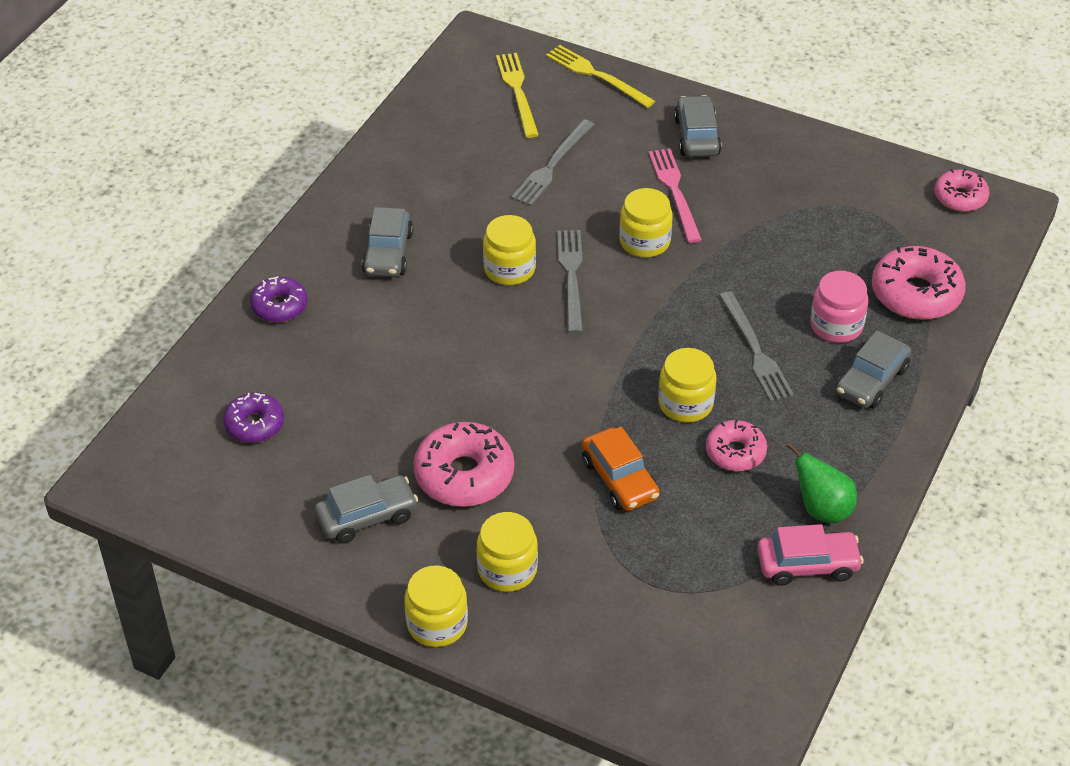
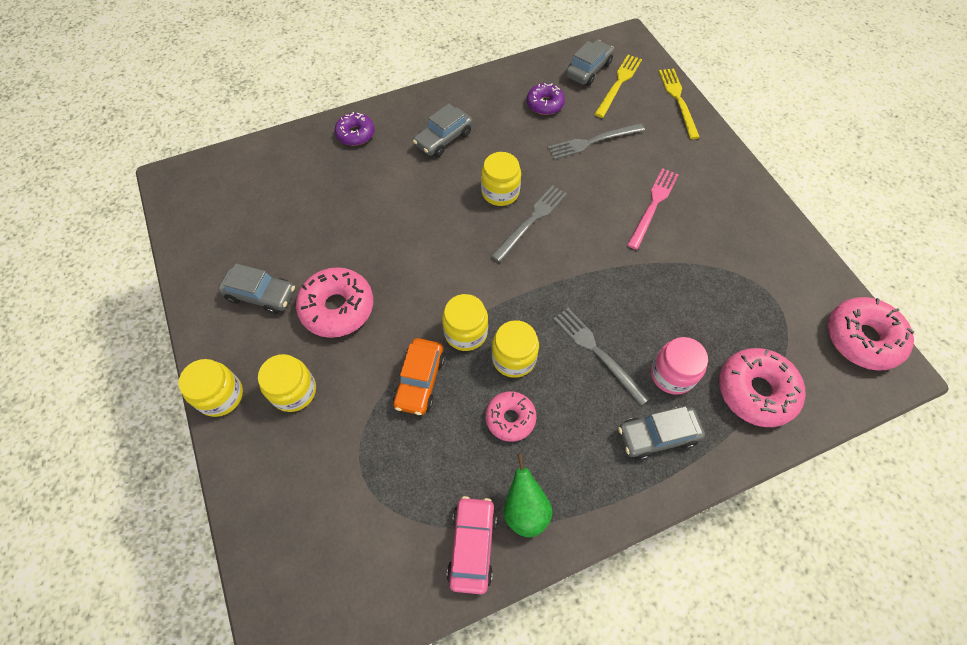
camera: 40 degrees right, 15 degrees up
purple donut [223,393,284,443] -> purple donut moved to [527,83,565,115]
yellow jar [619,188,673,257] -> yellow jar moved to [442,294,488,351]
grey car [674,95,722,157] -> grey car moved to [566,40,614,86]
grey fork [719,291,794,402] -> grey fork turned 120 degrees clockwise [554,308,650,406]
pink car [757,524,864,586] -> pink car turned 120 degrees counterclockwise [447,496,497,594]
pink donut [934,169,989,212] -> pink donut [828,297,915,371], size x1.62

